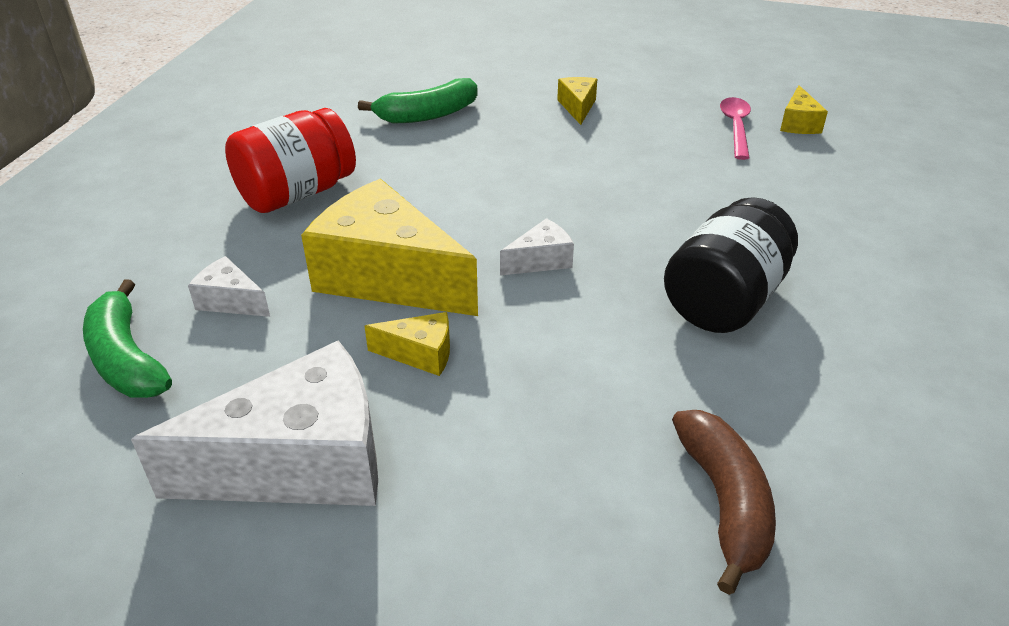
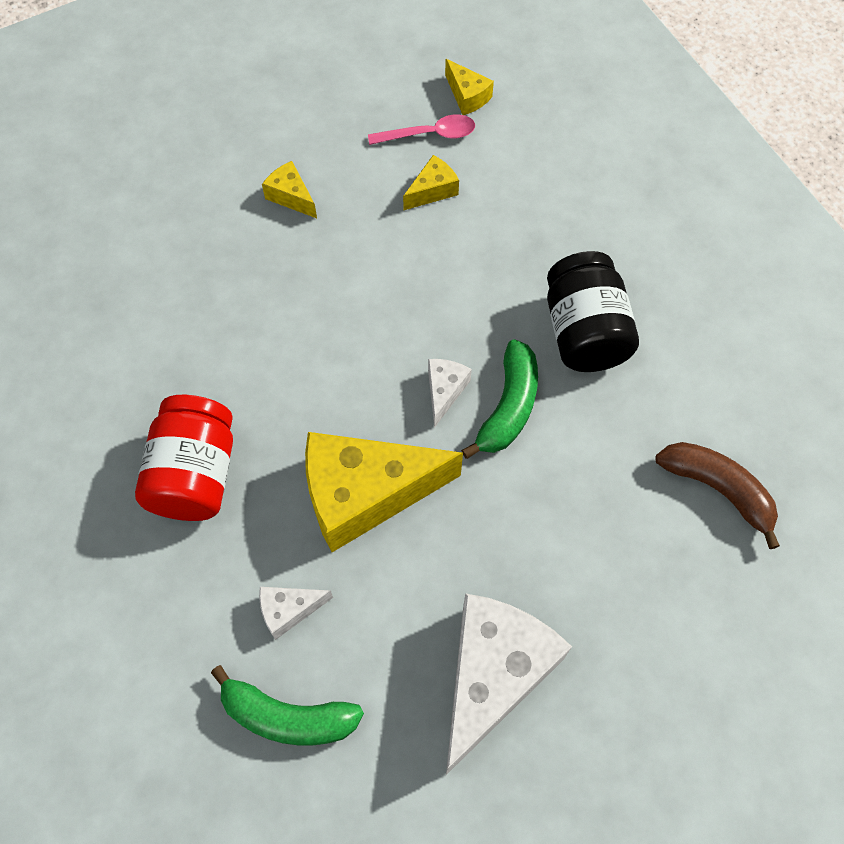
camera: 45 degrees left, 25 degrees up
green banana [358,78,478,123] -> green banana moved to [461,339,538,459]
yellow cheese [364,312,450,376] -> yellow cheese moved to [403,155,459,210]
pink spoon [720,97,751,160] -> pink spoon turned 120 degrees clockwise [368,114,475,145]

